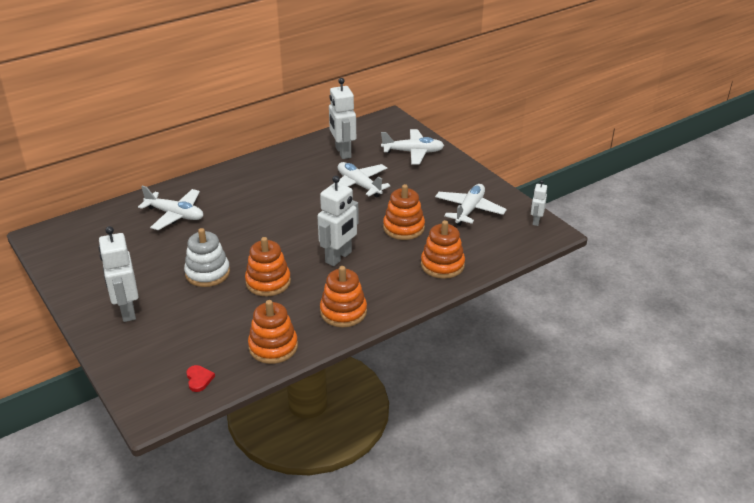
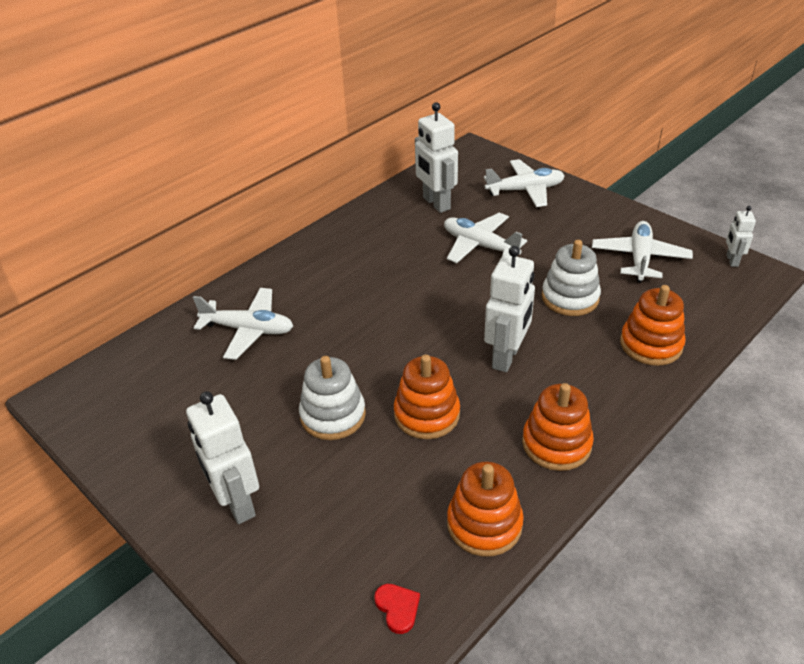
camera: 10 degrees left, 5 degrees up
orange stacking toy [383,184,425,240] -> white stacking toy [542,240,601,316]

